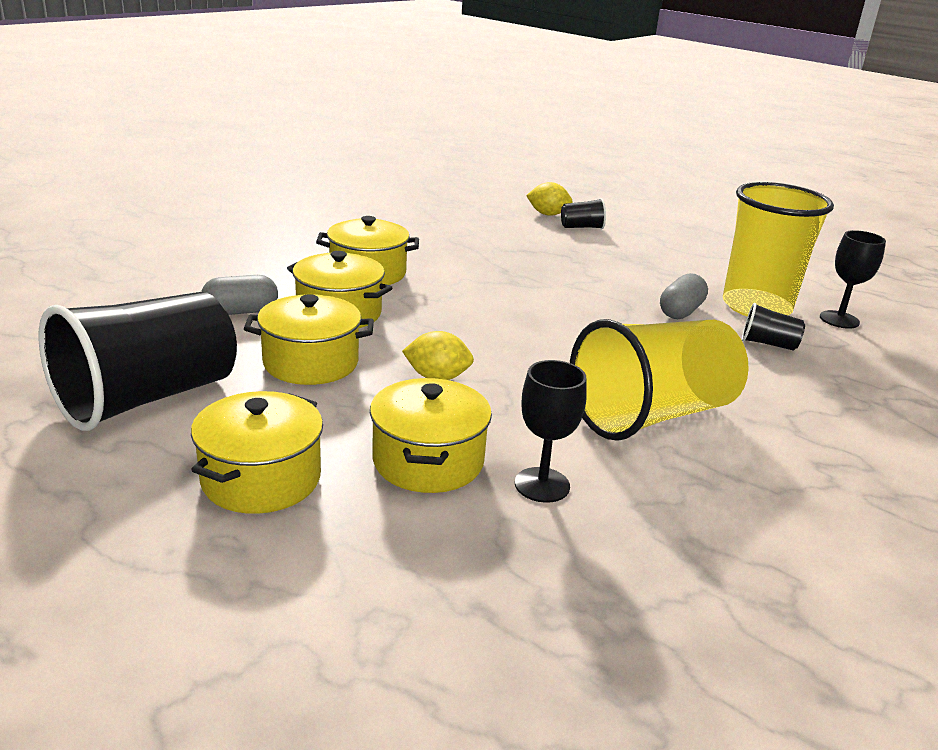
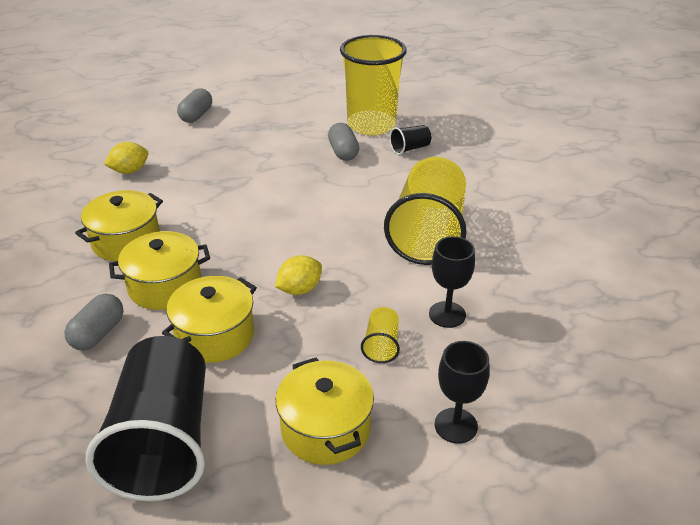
camera: 45 degrees left, 10 degrees up
yellow pot [370,378,492,493] -> yellow cup [361,307,400,363]
yellow lemon [526,182,572,216] -> yellow lemon moved to [104,142,148,174]
black cup [561,198,606,229] -> grey capsule [177,88,212,123]
black goblet [820,230,886,329] -> black goblet moved to [435,341,490,444]

